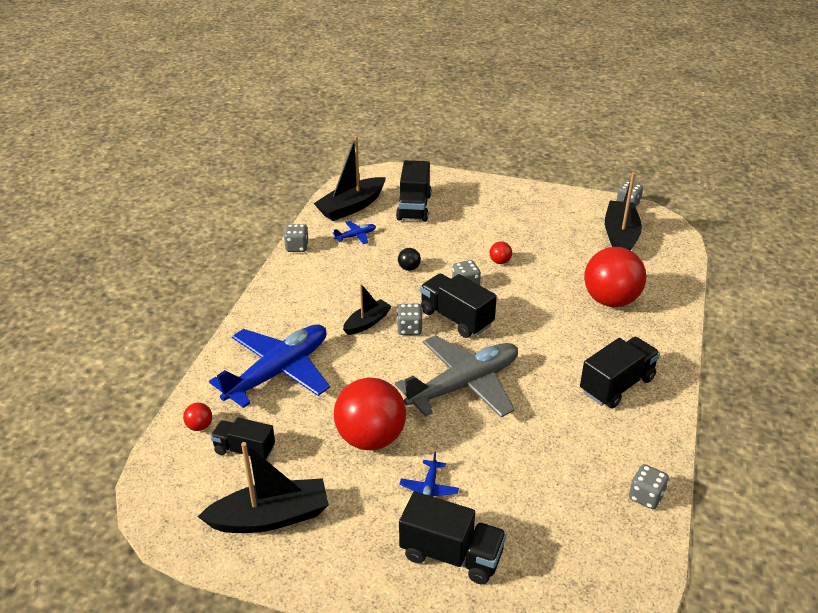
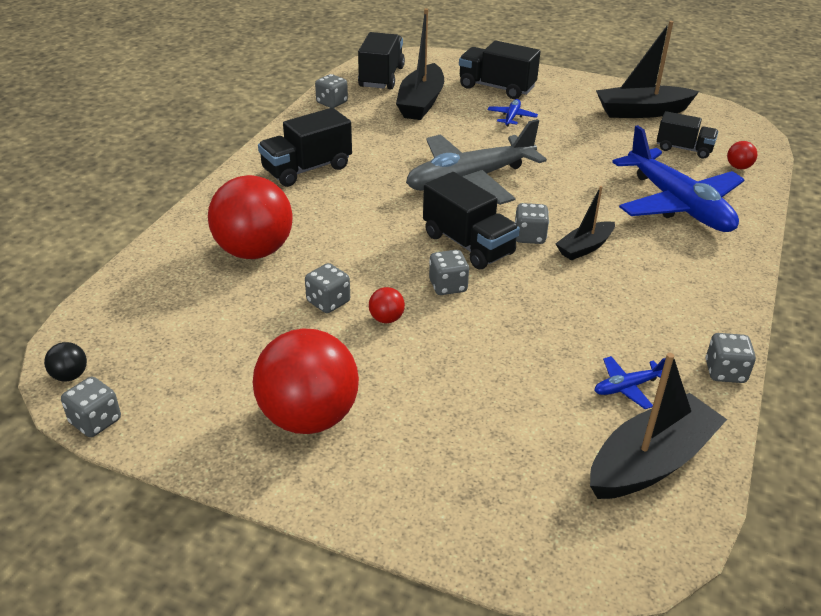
camera: 175 degrees left, 0 degrees up
blue plane [209,324,330,408] -> blue plane turned 75 degrees counterclockwise [612,125,745,232]
red ball [334,377,406,450] -> red ball moved to [253,329,359,434]
black truck [396,160,431,222] -> black truck moved to [358,32,405,89]
black ball [398,248,421,271] -> black ball moved to [44,342,87,381]
black boat [605,172,642,250] -> black boat moved to [396,8,444,120]
none -> grey dice [305,263,350,313]

